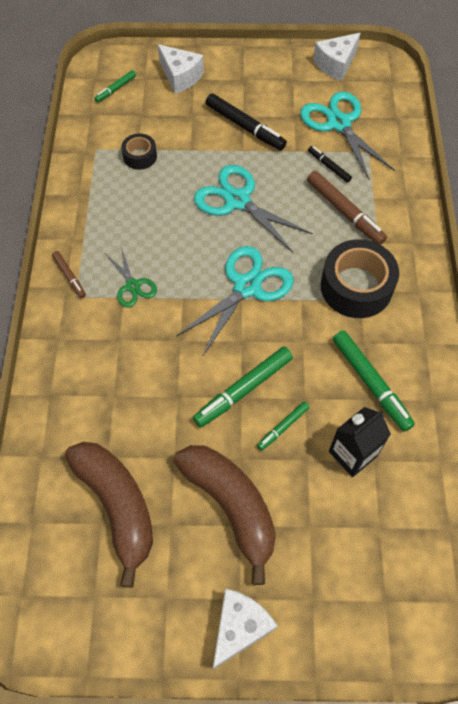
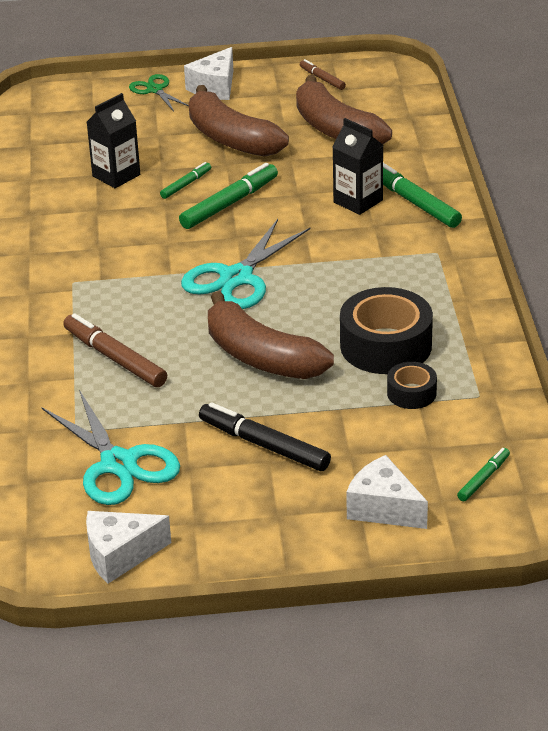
camera: 175 degrees right, 25 degrees down
brown marker [52,251,86,298] -> brown marker moved to [300,59,346,90]
green scissors [106,247,157,307] -> green scissors moved to [129,74,189,112]
turquoise scissors [194,165,313,253] -> brown banana [208,291,334,379]
black marker [308,146,352,182] -> none
white cheese [313,33,360,81] -> white cheese turned 150 degrees counterclockwise [86,511,171,584]
black tape [321,239,399,318] -> black tape moved to [340,287,433,374]
green marker [333,330,415,432] -> green marker moved to [383,163,462,228]
none -> black carton [333,118,383,215]

